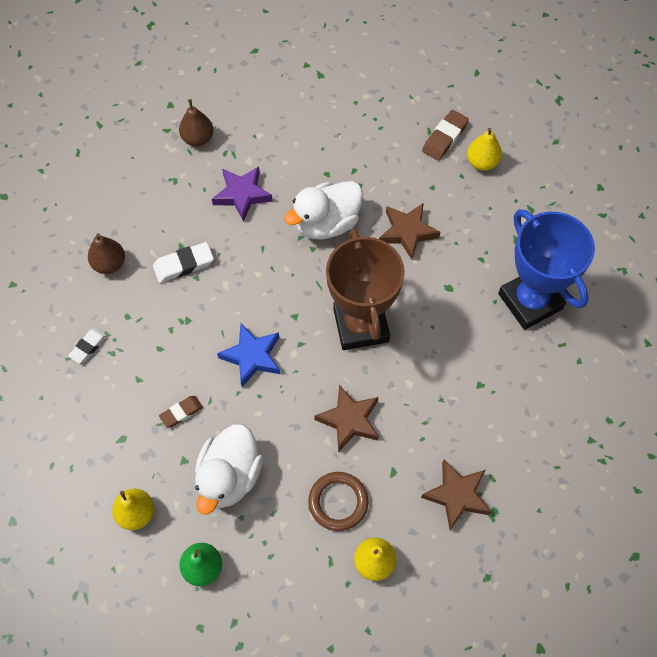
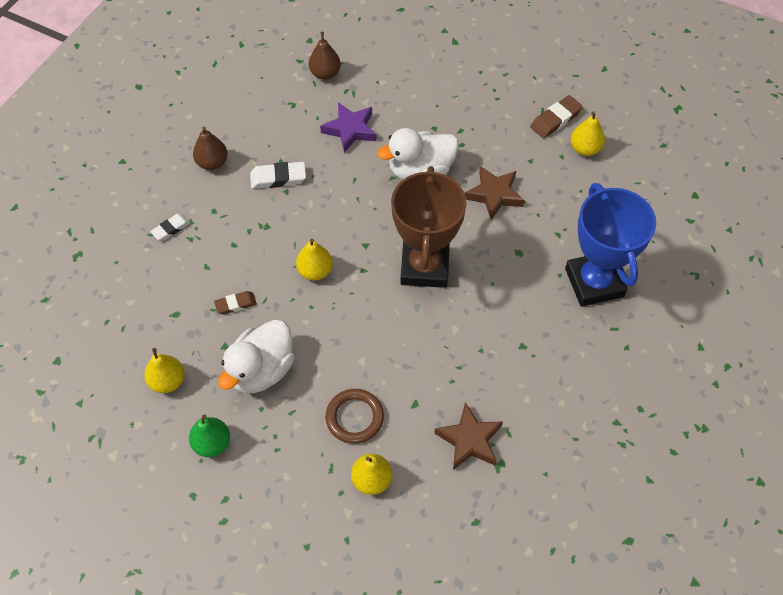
camera: 15 degrees right, 5 degrees down
blue star [217,324,280,387] -> yellow pear [296,239,333,280]
brown star [314,385,379,452] -> none

